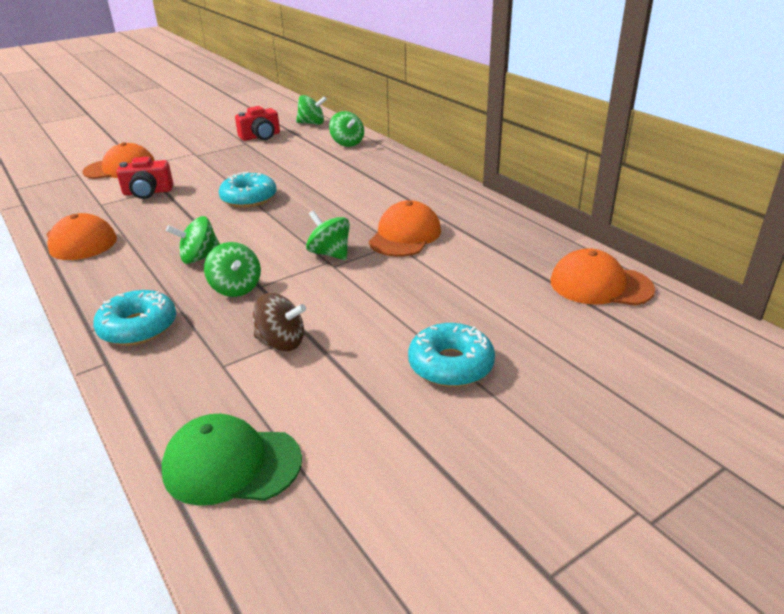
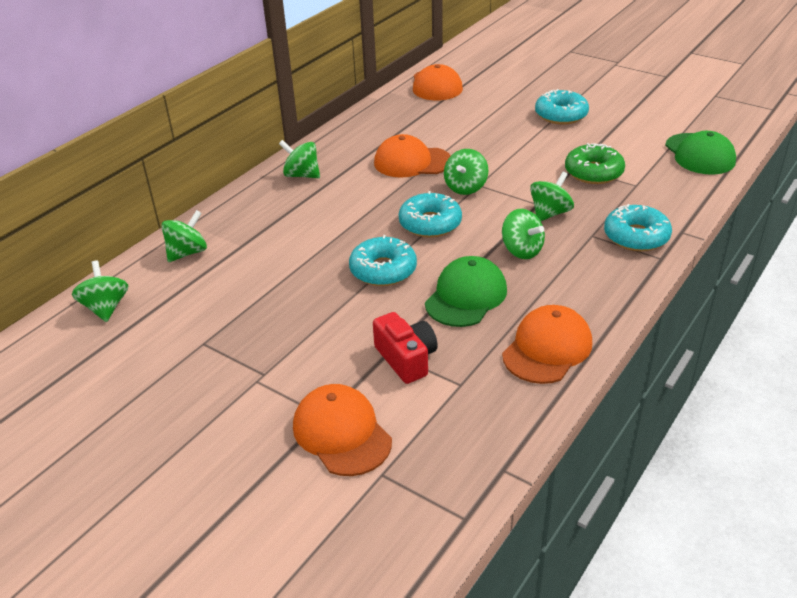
camera: 110 degrees left, 5 degrees up
red camera [235,106,280,141] -> none
brown spinning top [253,293,306,351] -> green donut [565,143,625,184]
none -> green spinning top [279,140,320,178]
none -> turquoise donut [399,191,462,238]
none -> green cap [425,256,507,327]

